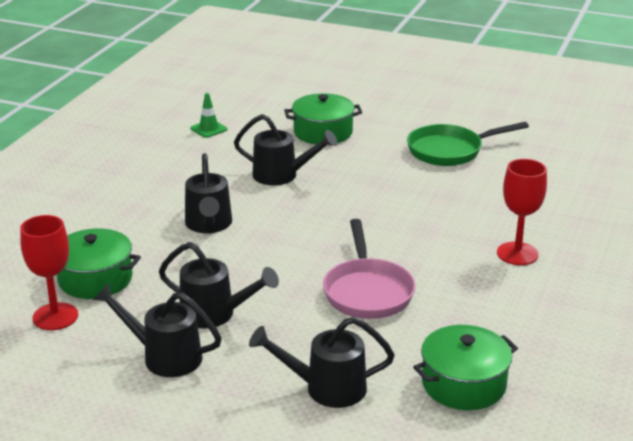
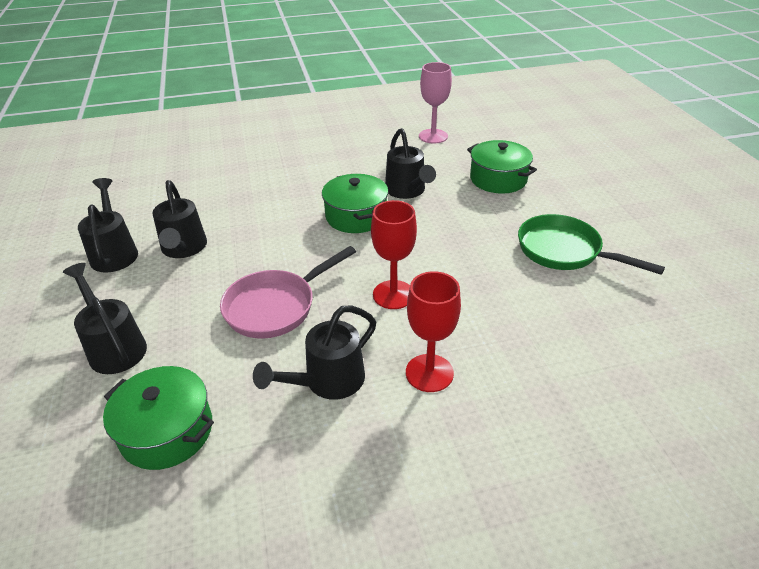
camera: 55 degrees right, 10 degrees up
red goblet [20,215,78,330] -> red goblet moved to [371,200,417,309]
green pot [57,229,141,299] -> green pot moved to [322,174,388,233]
black watering can [185,153,232,233] -> black watering can moved to [253,305,376,400]
green traffic cone [190,93,227,138] -> pink goblet [419,62,452,144]

